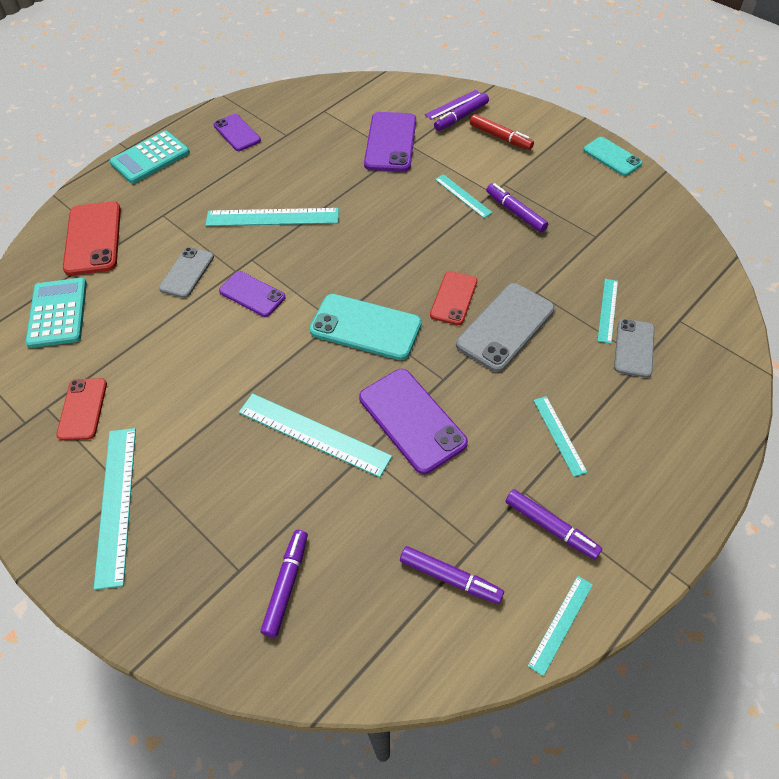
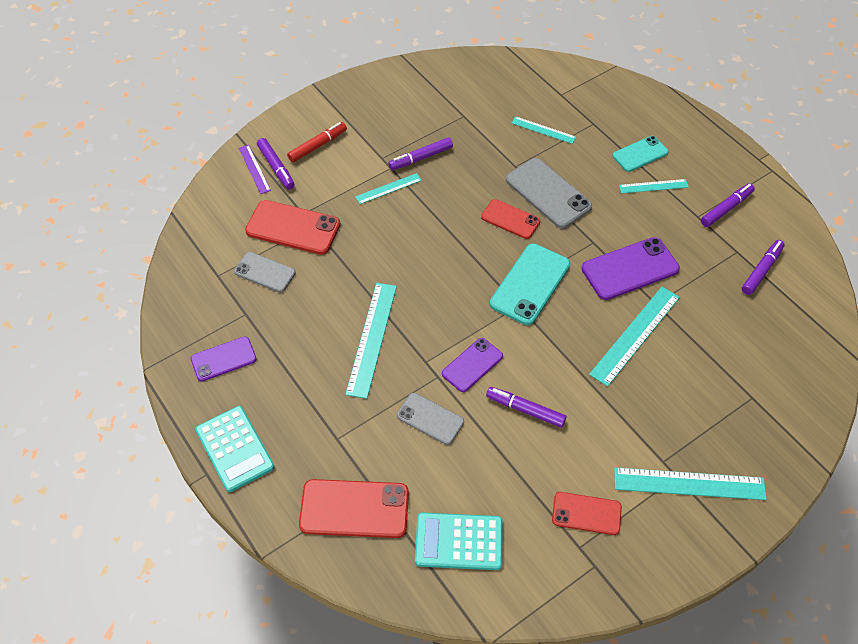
camera: 80 degrees left, 0 degrees up
purple marker [260,530,308,637] -> purple marker moved to [486,387,566,428]
purple phone [364,112,416,172] -> red phone [245,200,341,255]
turquoise ruler [528,576,593,676] -> none
turquoise phone [583,137,643,176] -> turquoise phone moved to [613,136,669,172]
grey phone [614,319,655,378] -> grey phone moved to [234,252,296,292]

